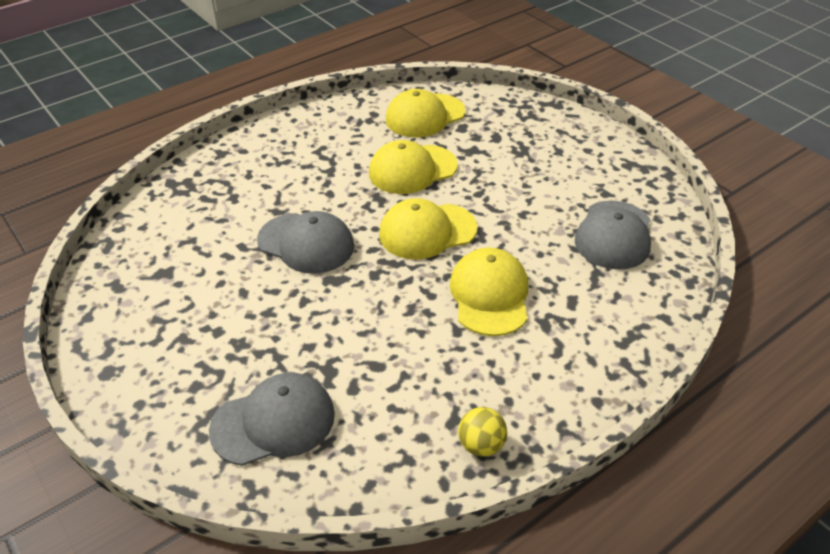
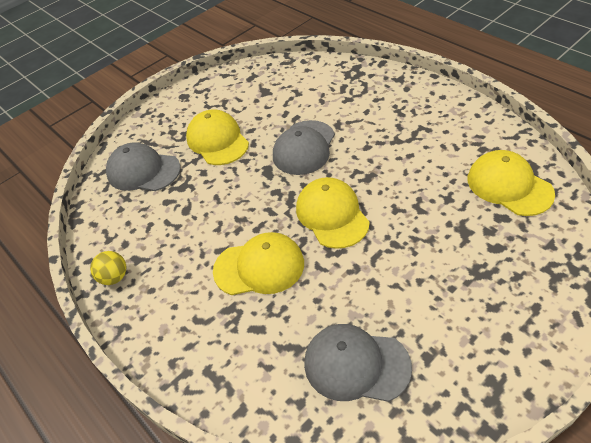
camera: 90 degrees right, 5 degrees up
grey cap [209,373,335,466] -> grey cap turned 135 degrees clockwise [106,142,181,191]
yellow cap [369,140,458,194] -> yellow cap moved to [186,109,249,165]

